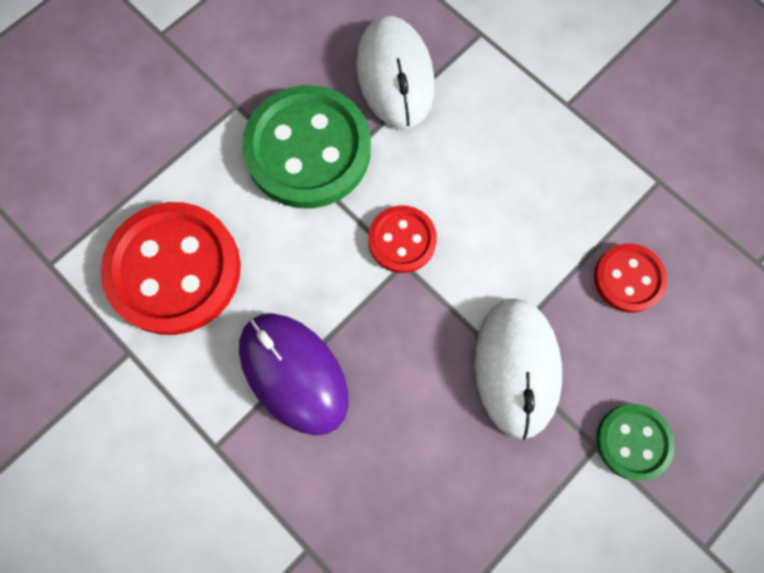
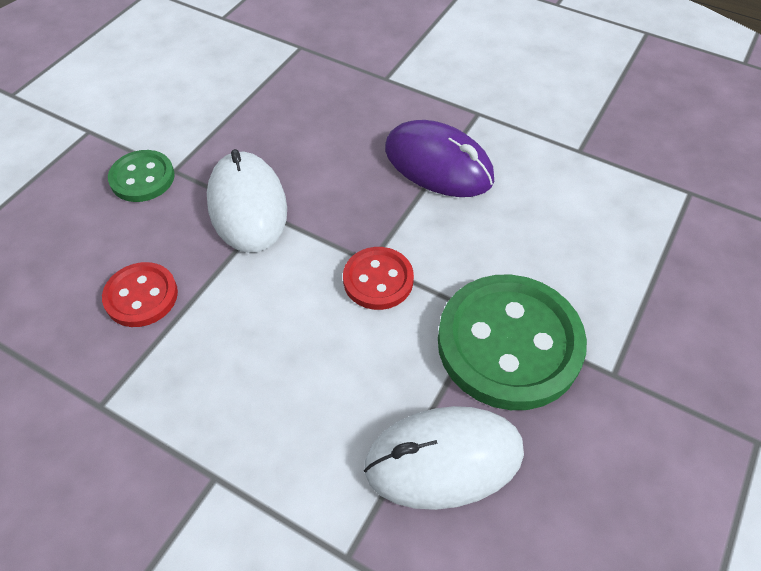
camera: 165 degrees right, 20 degrees down
red button [101,202,241,335] -> none
white mouse [356,16,435,129] -> white mouse turned 75 degrees counterclockwise [364,406,524,510]

